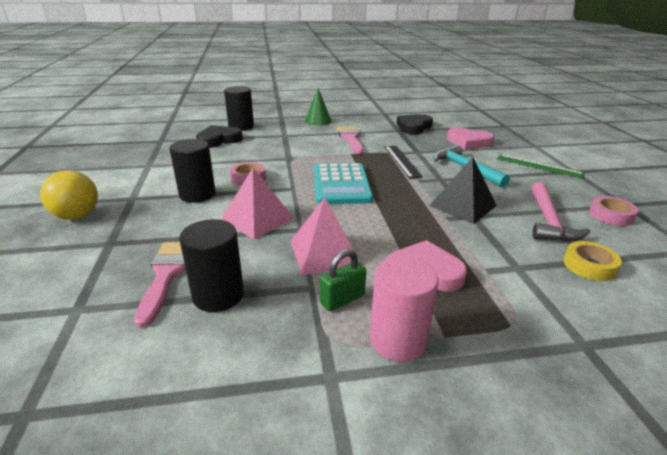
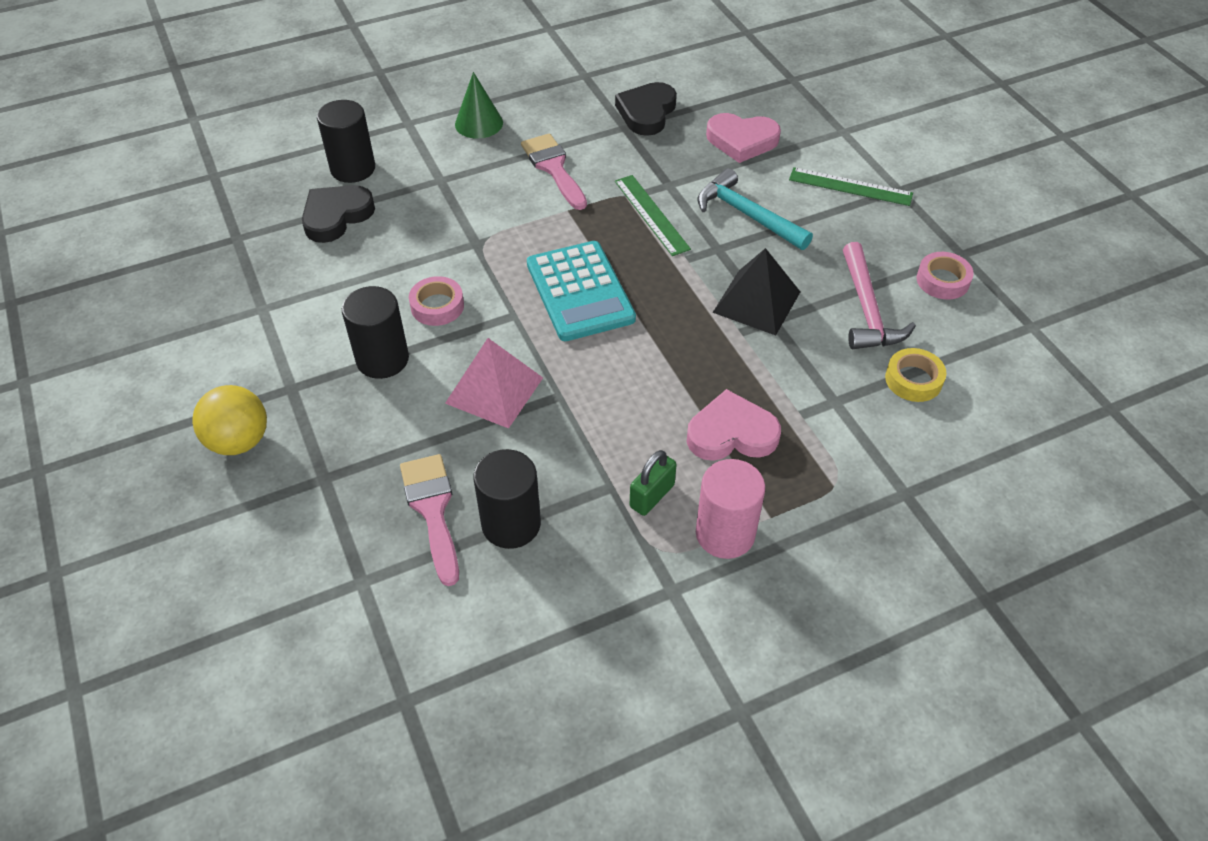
camera: 15 degrees left, 20 degrees up
pink pyramid [290,197,361,275] -> none
black ruler [385,146,423,178] -> green ruler [615,175,691,256]

